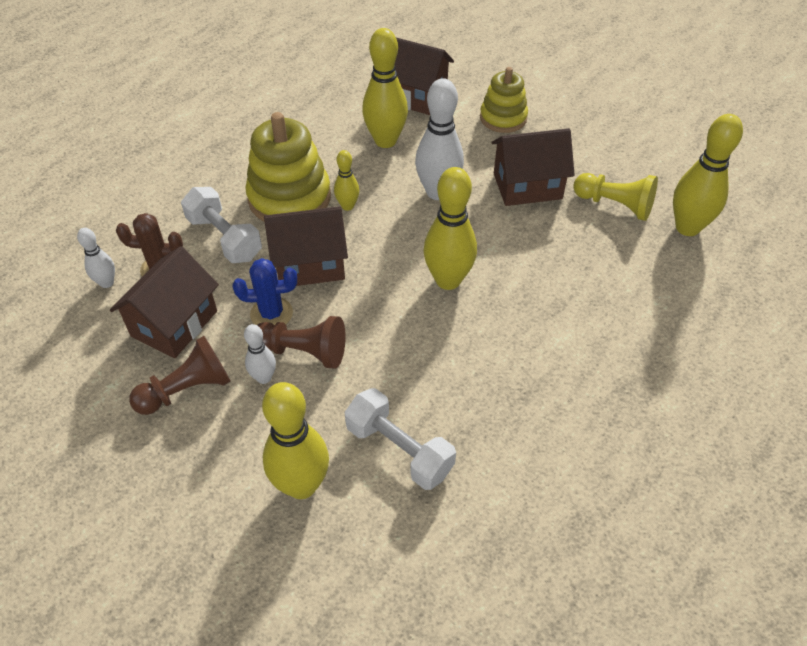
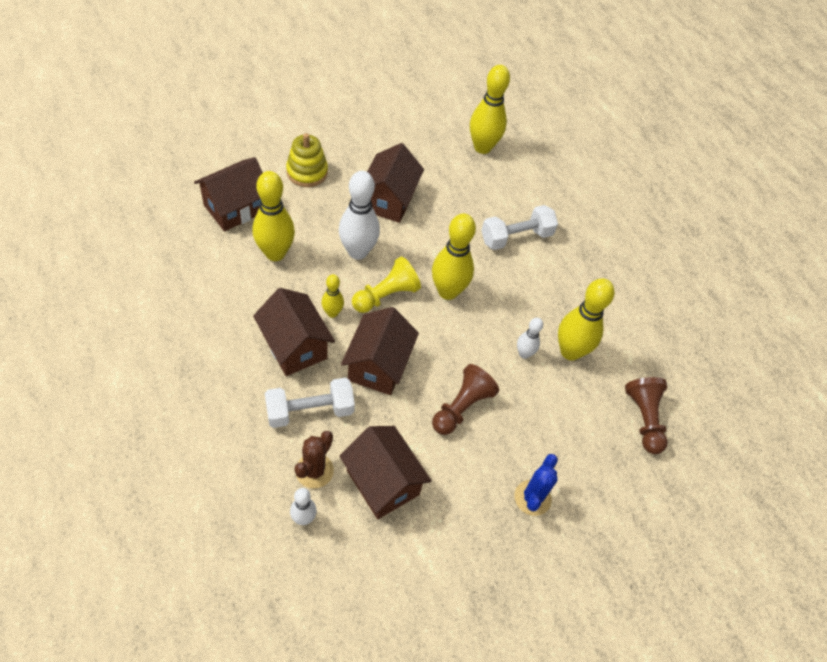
camera: 70 degrees left, 5 degrees up
brown pawn [129,336,231,415] -> brown pawn moved to [625,377,668,454]
blue cactus [233,258,297,325] -> blue cactus moved to [514,454,558,516]
white bowling pin [244,324,276,384] -> white bowling pin moved to [517,318,543,359]
yellow stacking toy [245,112,331,222] -> brown house [253,288,335,376]
yellow bowling pin [262,382,329,499] -> yellow bowling pin moved to [558,278,614,361]
white dumbbell [345,388,456,490] -> white dumbbell moved to [481,205,558,250]
yellow pawn [573,173,658,221] -> yellow pawn moved to [352,257,421,313]

